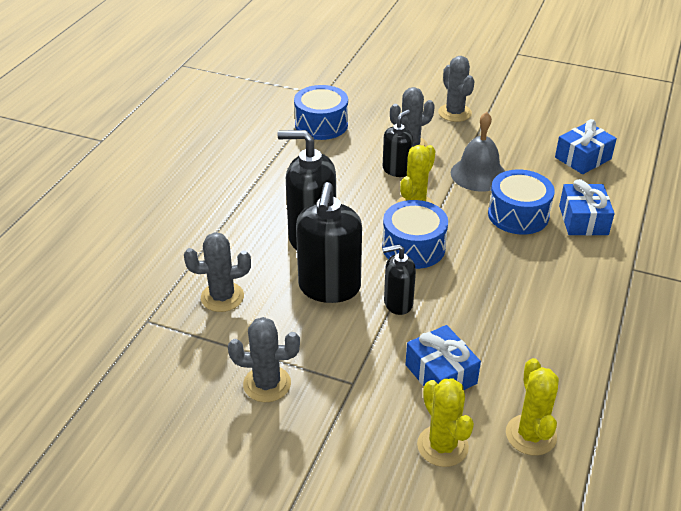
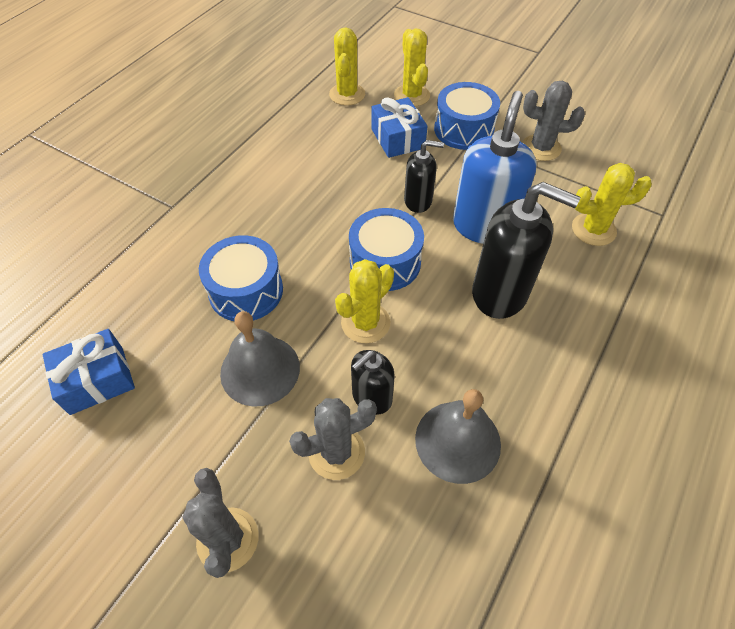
camera: 170 degrees left, 15 degrees up
grey cactus [184,232,251,312] -> yellow cactus [572,163,652,246]
blue drum [294,85,348,140] -> blue drum moved to [434,82,500,150]
black soap dispenser [296,182,362,303] -> blue soap dispenser [453,91,537,244]
blue gift [559,179,615,236] -> none
none -> grey bell [415,389,501,484]

